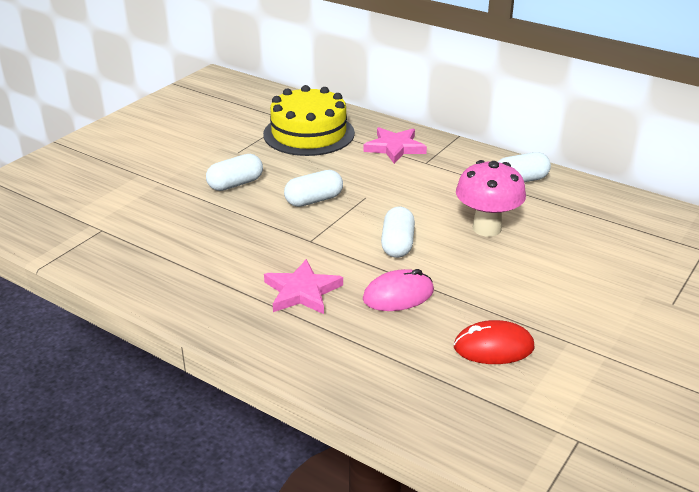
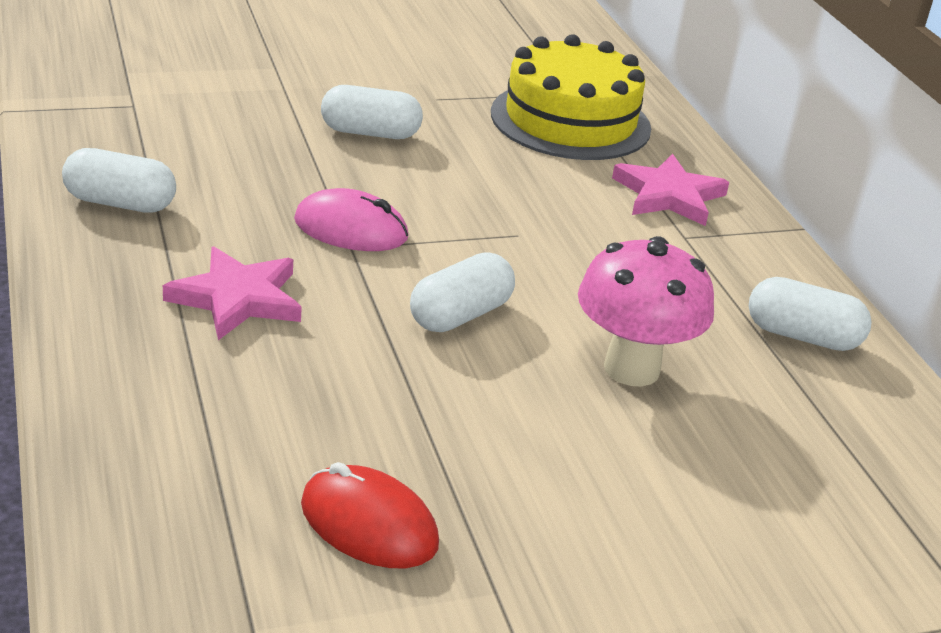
camera: 35 degrees right, 0 degrees up
white capsule [284,170,343,207] -> white capsule moved to [62,148,176,213]
pink mouse [363,269,434,311] -> pink mouse moved to [294,188,408,251]

